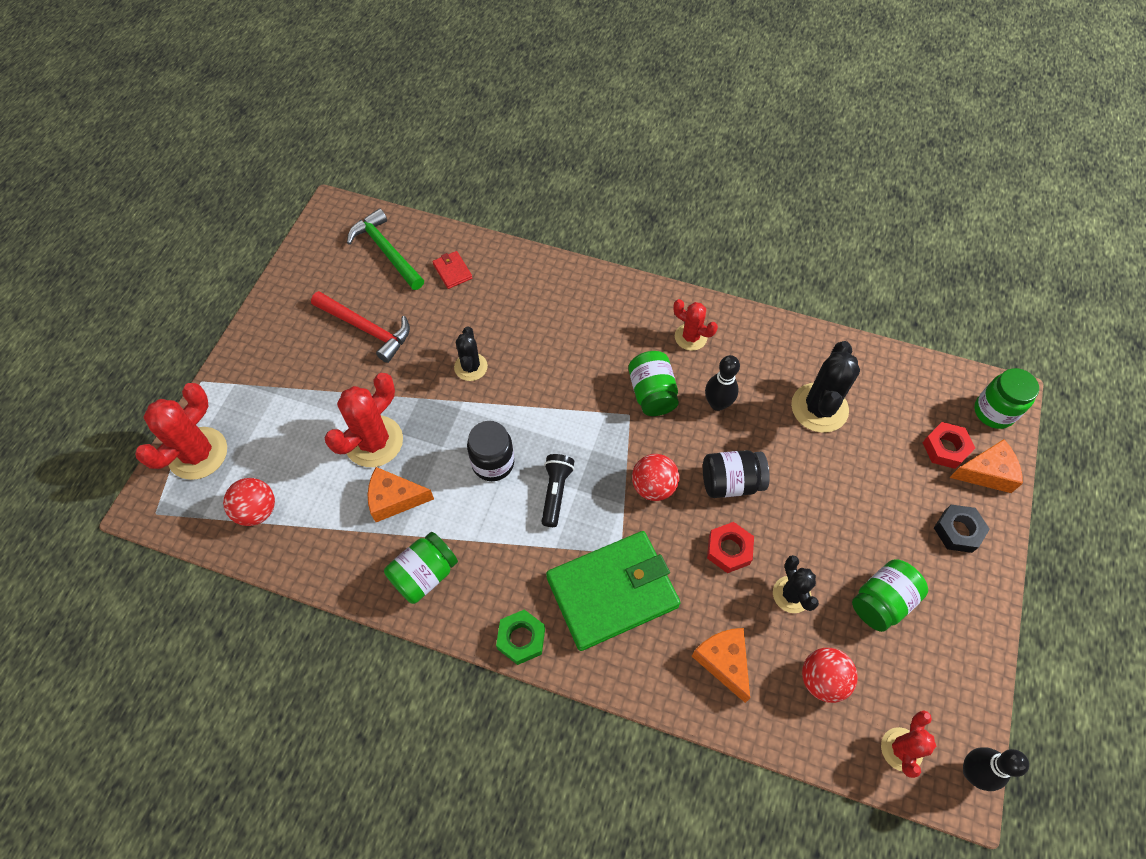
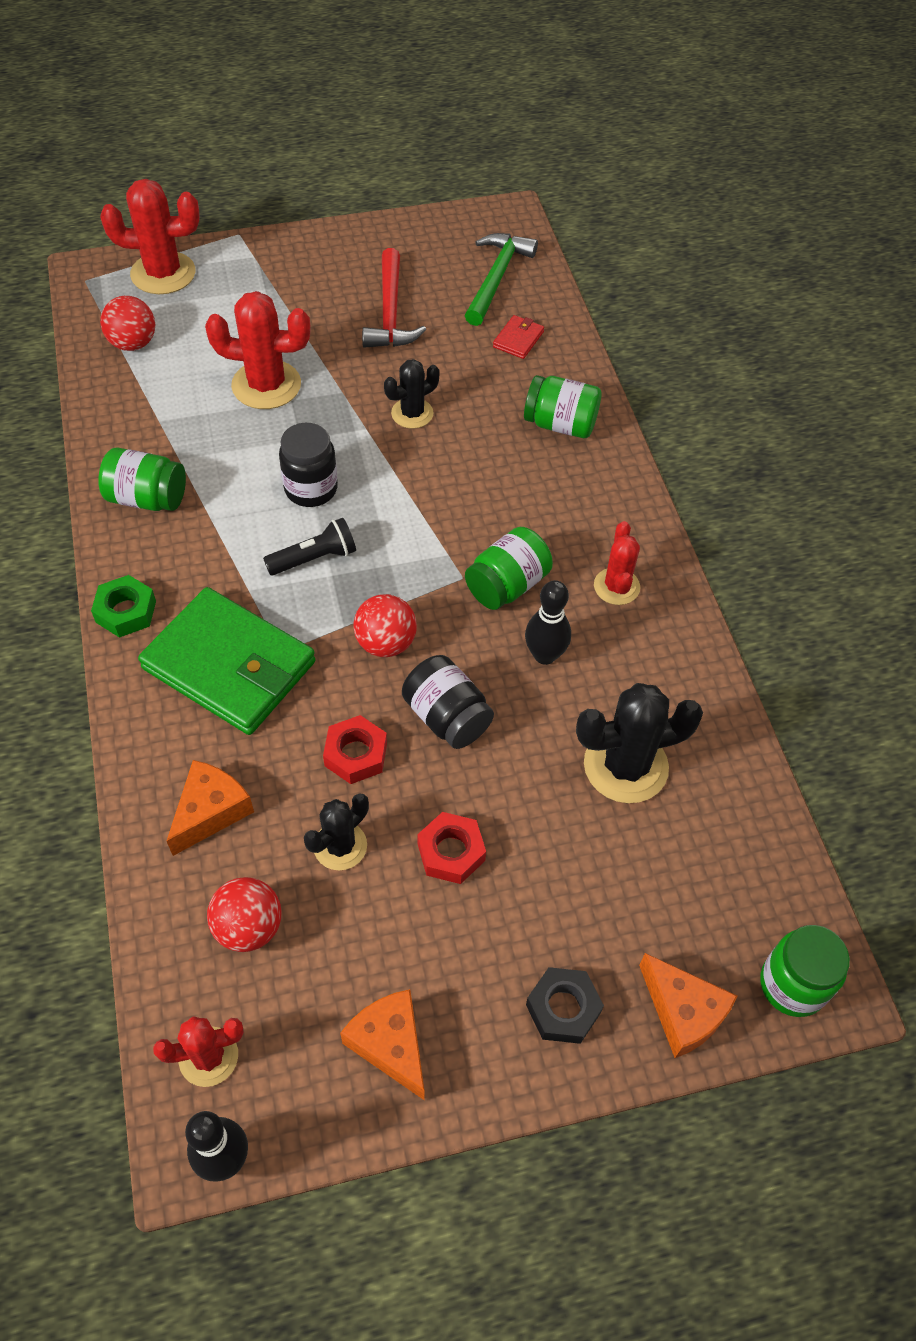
camera: 55 degrees right, 5 degrees down
orange cheese [368,467,434,522] -> orange cheese moved to [340,989,425,1101]
green jar [852,559,928,632] -> green jar moved to [524,375,601,438]
red nut [922,422,975,469] -> red nut moved to [417,812,486,884]

